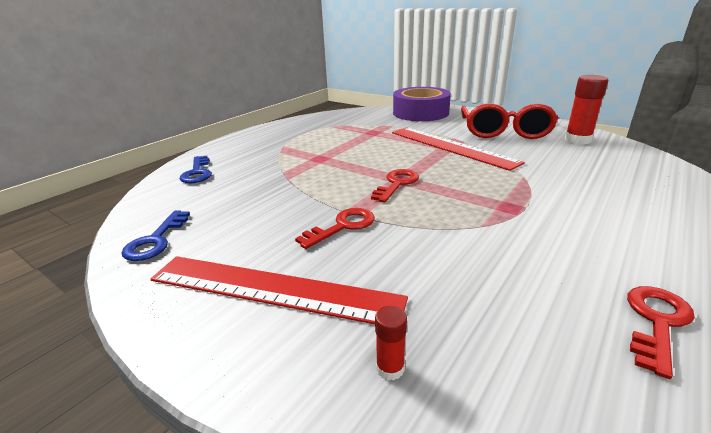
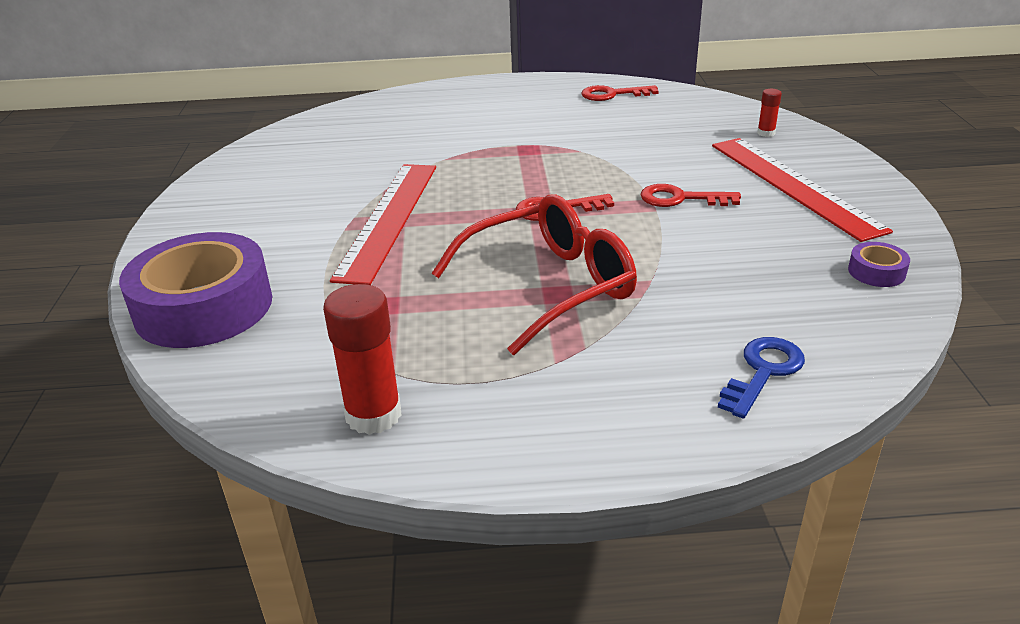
camera: 130 degrees left, 5 degrees up
blue key [121,211,190,261] -> purple tape [848,242,910,287]
red glasses [461,103,558,139] -> red glasses moved to [432,195,637,355]
red glue stick [565,75,609,145] -> red glue stick moved to [323,284,402,435]

